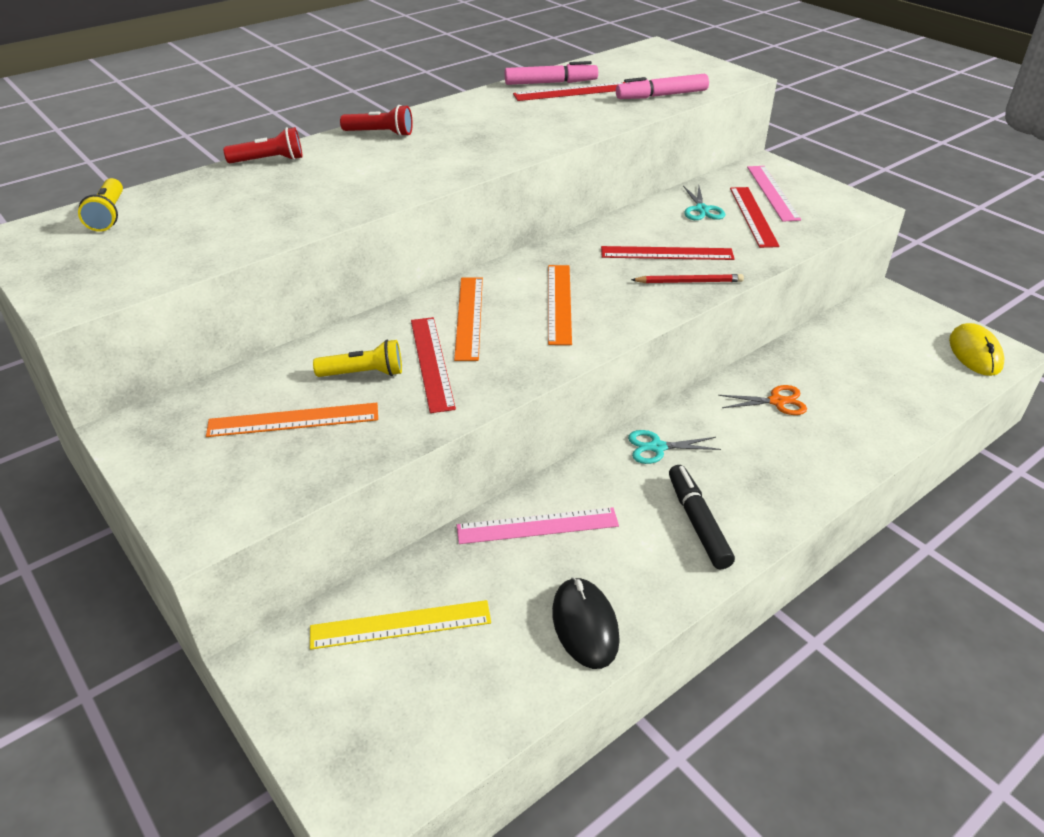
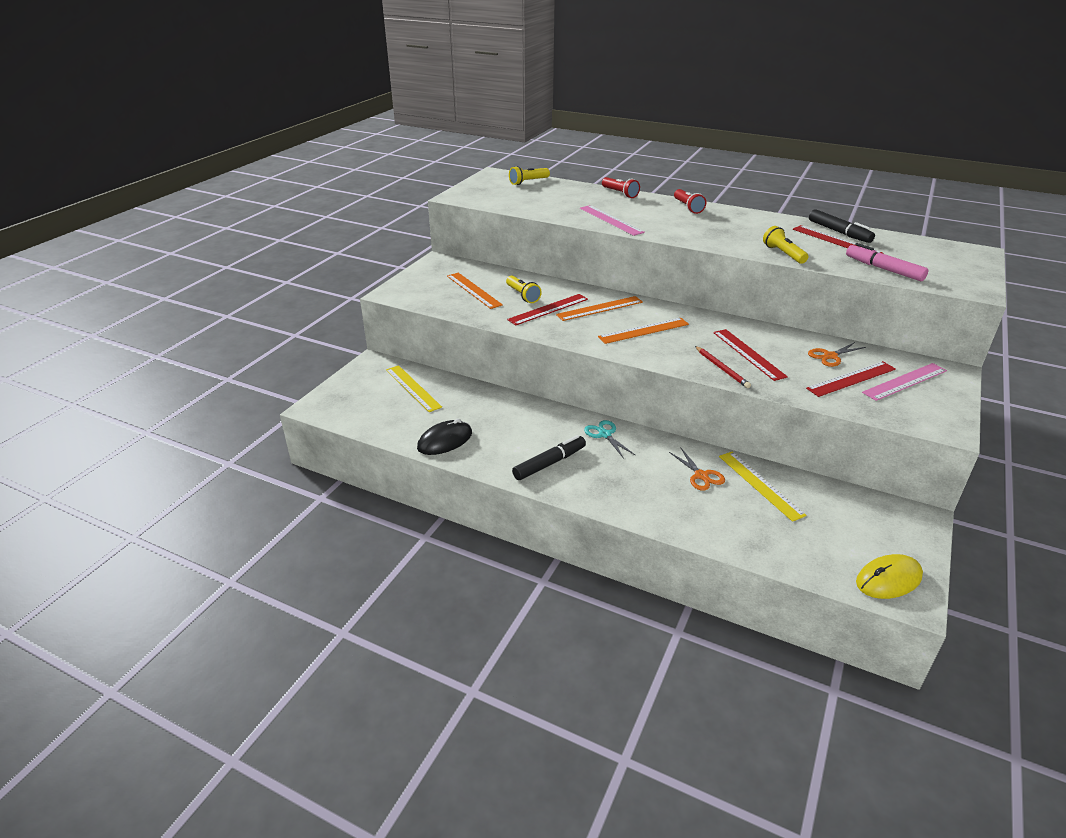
camera: 65 degrees right, 5 degrees down
pink ruler [457,507,619,544] -> pink ruler moved to [580,205,645,236]
pink marker [505,61,598,85] -> black marker [809,209,875,243]
turquoise scissors [683,186,725,220] -> orange scissors [808,342,866,367]
none -> yellow ruler [719,452,807,522]
none -> yellow flashlight [763,226,808,264]

